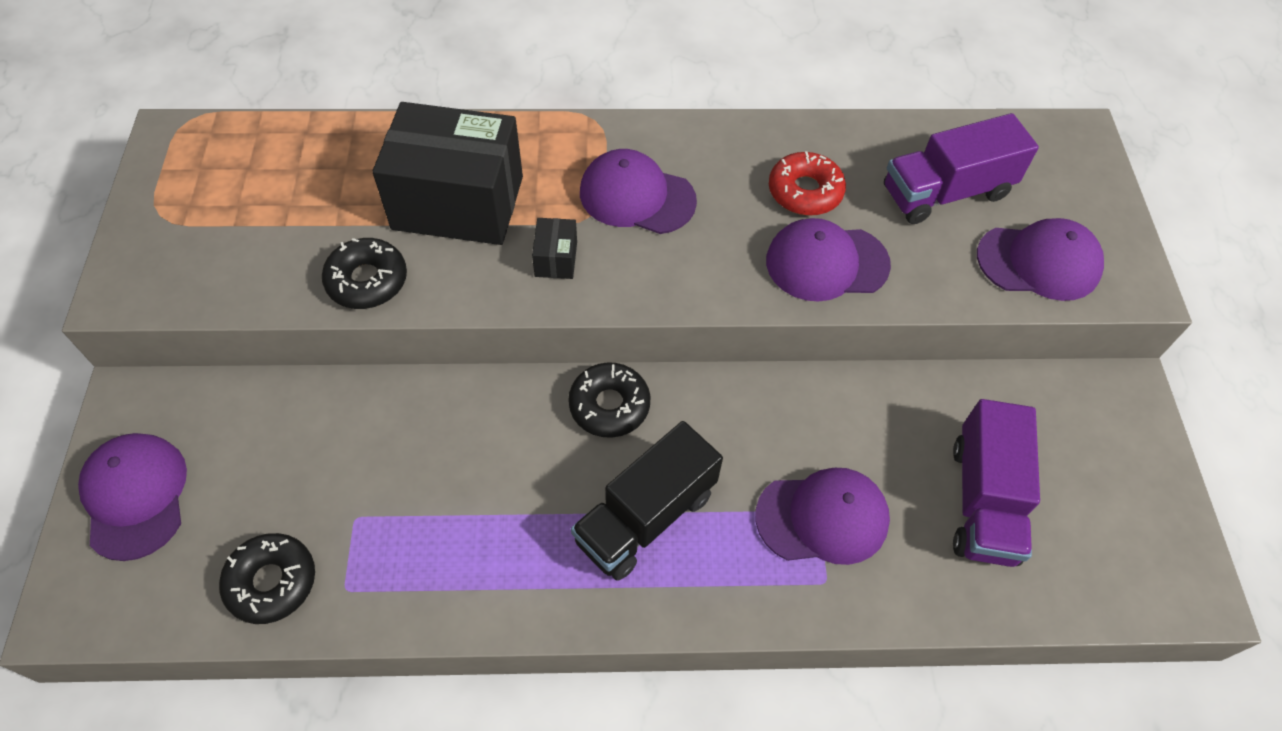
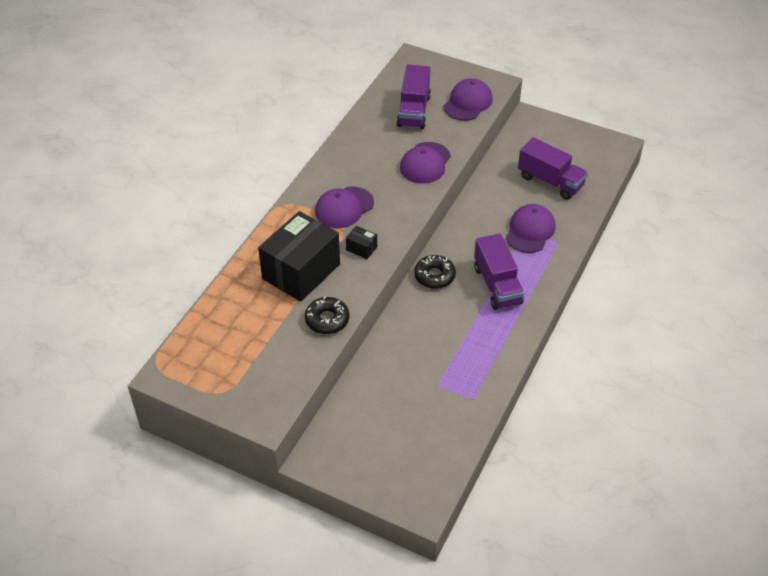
camera: 60 degrees left, 10 degrees down
purple cap [78,433,187,561] -> none
black donut [219,533,315,624] -> none
black truck [571,421,723,581] -> purple truck [474,233,524,310]
red donut [769,151,846,216] -> none

